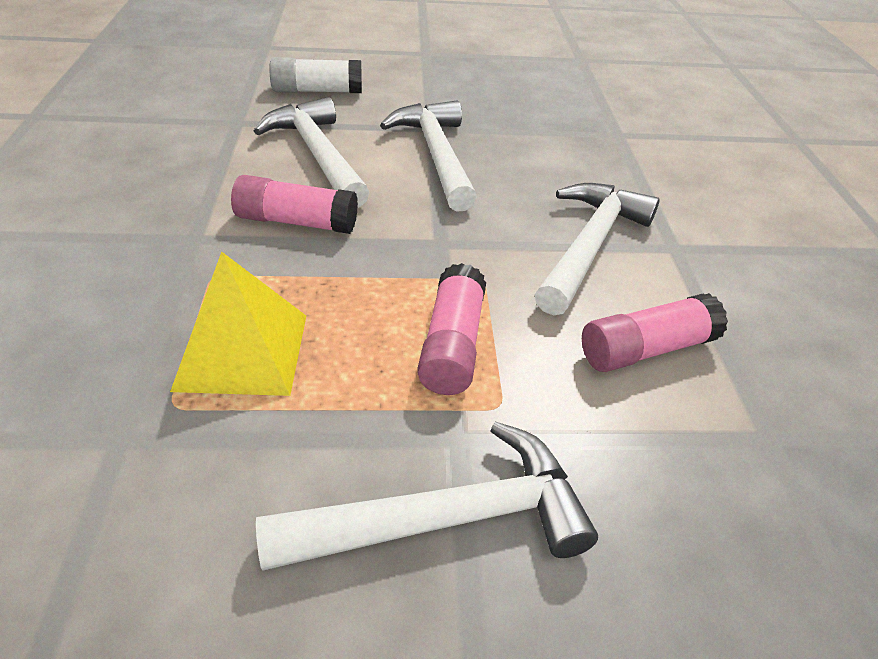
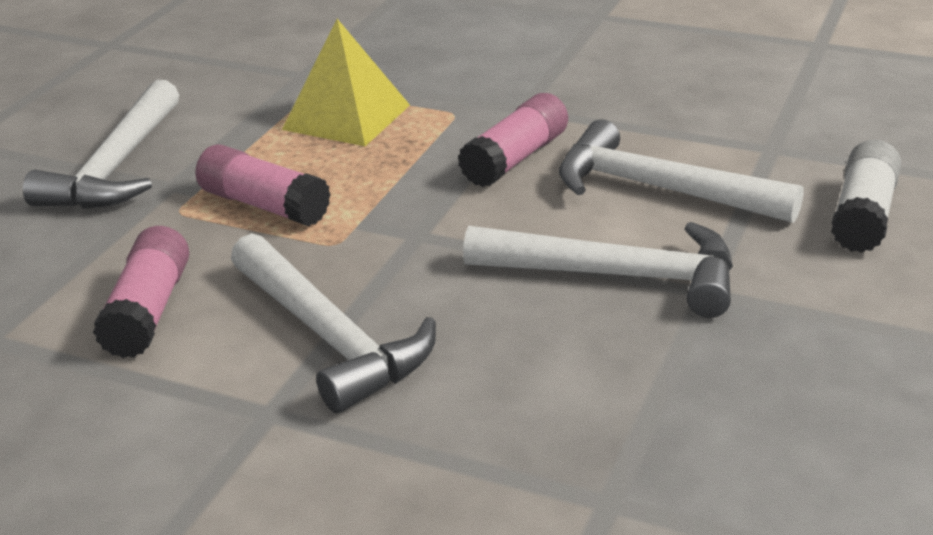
camera: 120 degrees right, 10 degrees down
white hammer [254,97,369,208] -> white hammer turned 150 degrees counterclockwise [559,119,804,223]

